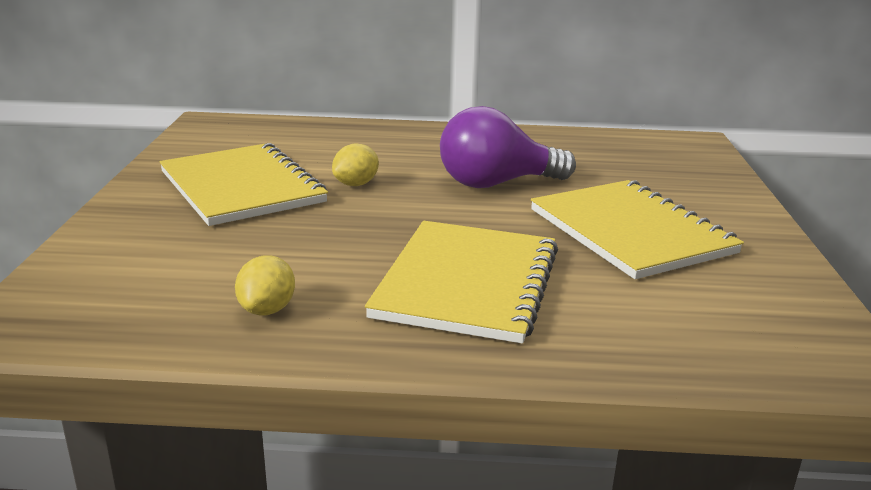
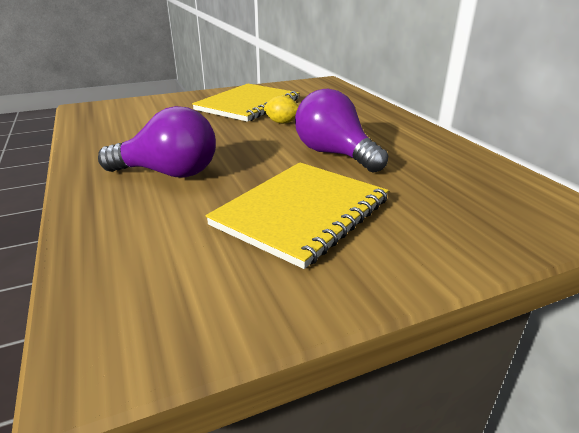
camera: 65 degrees right, 5 degrees up
yellow lemon [235,255,295,315] -> none
yellow notebook [365,221,558,344] -> purple light bulb [98,106,216,178]

